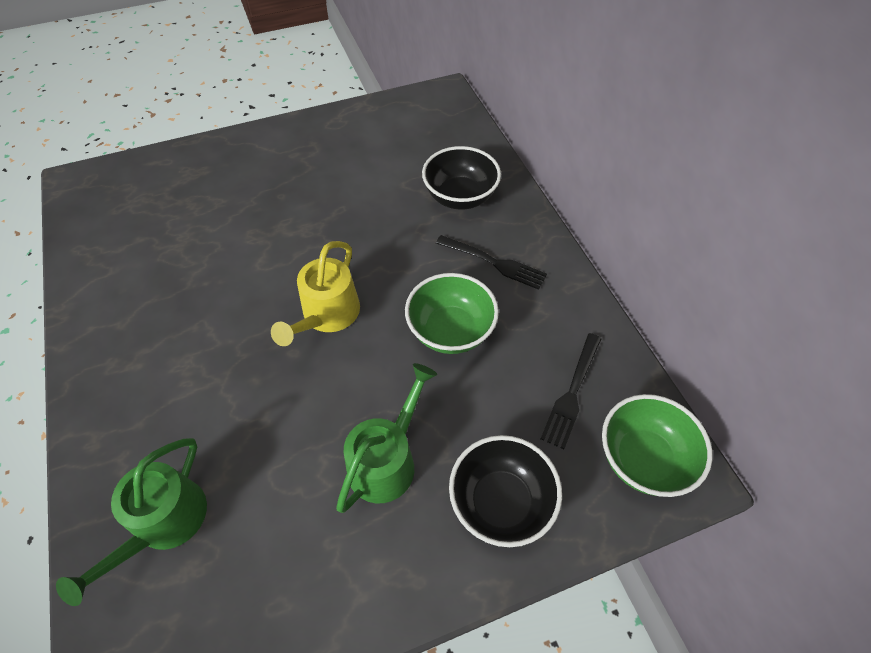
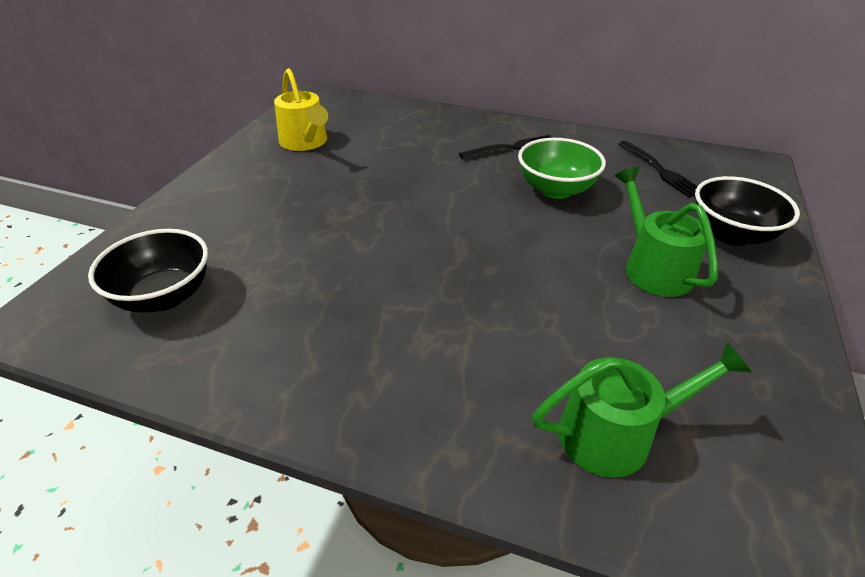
camera: 50 degrees left, 15 degrees down
green watering can [56,438,207,606] -> green watering can turned 75 degrees counterclockwise [532,342,751,478]
yellow watering can [271,241,360,346] -> yellow watering can moved to [274,68,328,151]
black bowl [422,146,501,209] -> black bowl moved to [88,229,208,313]
green bowl [602,394,712,497] -> none

